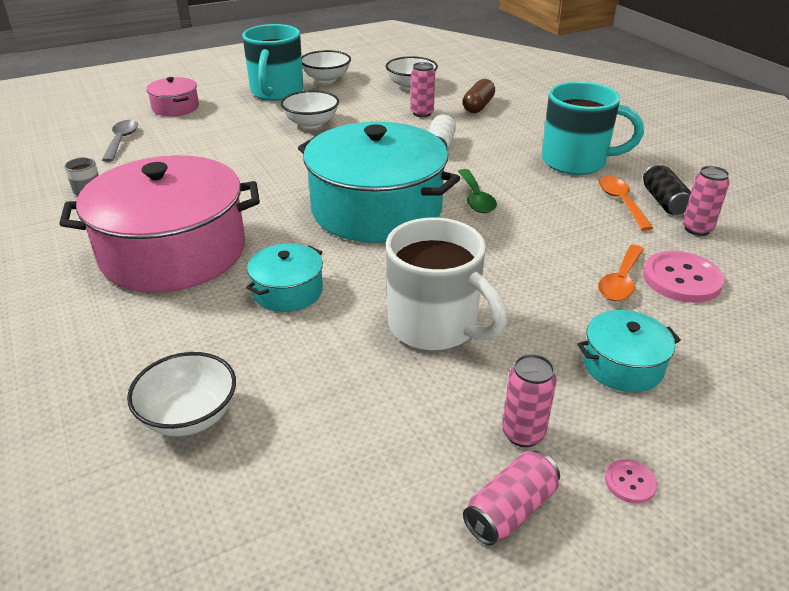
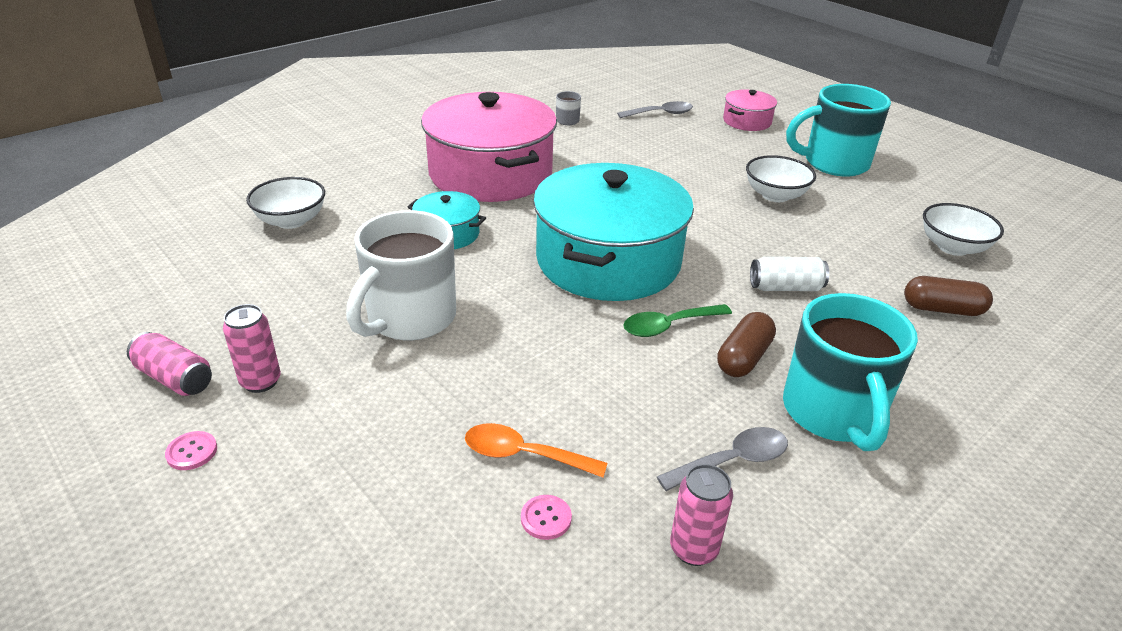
camera: 75 degrees right, 0 degrees up
white bowl [302,50,351,83] -> none
pink can [411,62,435,117] -> none
turquoise pot [577,310,681,392] -> none
orange spoon [599,176,653,231] -> grey spoon [657,427,788,491]
black can [643,164,691,215] -> none
pink button [643,251,725,303] -> pink button [521,495,572,540], size x0.48
none -> brown capsule [717,312,776,377]

